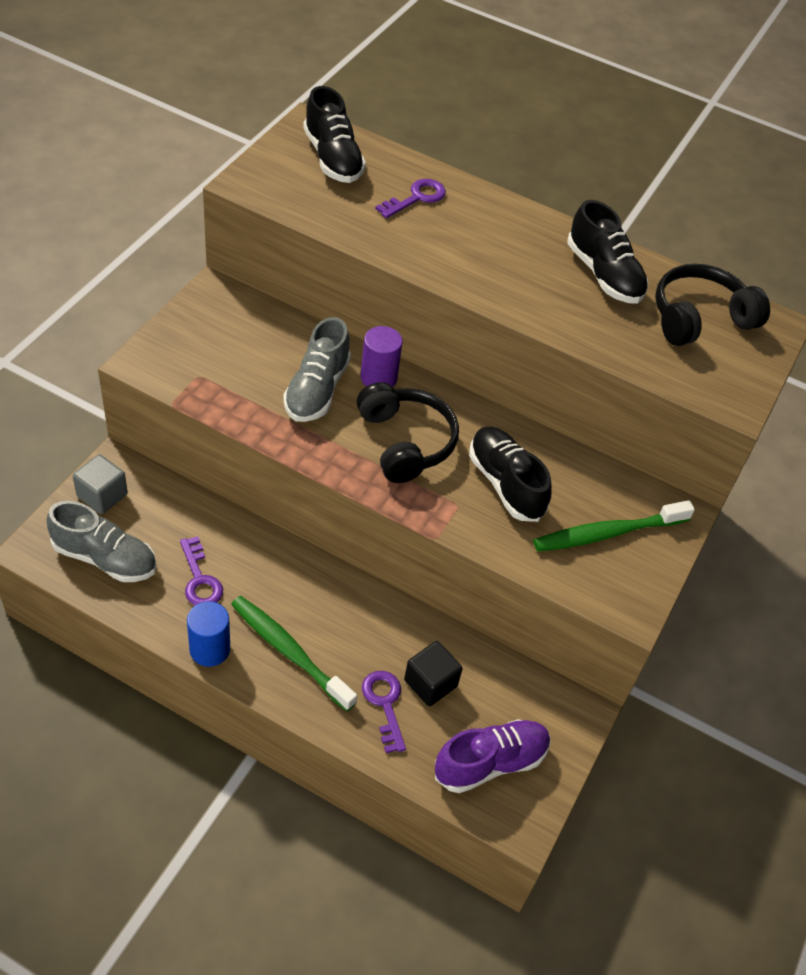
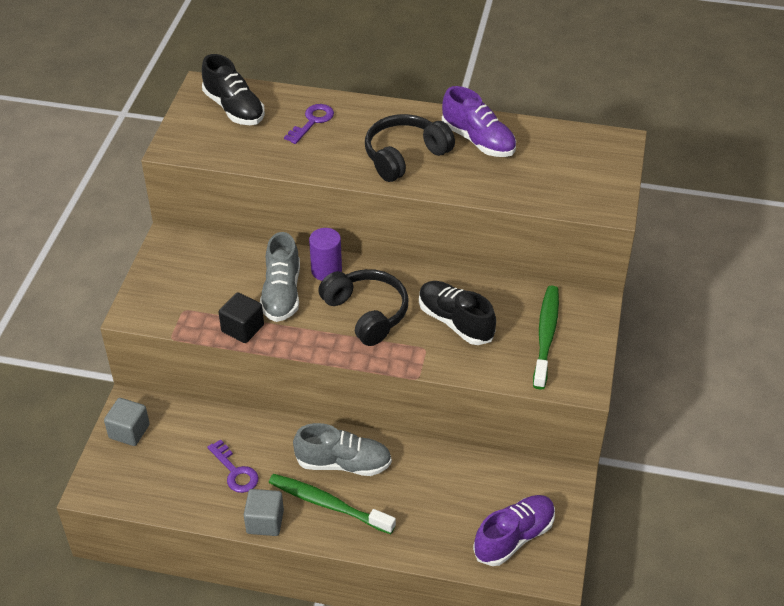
camera: 10 degrees left, 5 degrees down
grey shoe [46,501,157,582] -> grey shoe moved to [293,423,392,476]
blue cylinder [187,601,230,667] -> grey cube [244,489,284,536]
purple key [362,671,406,753] -> none
black cube [404,641,463,706] -> black cube moved to [218,292,264,343]
green toothbrush [533,500,695,552] -> green toothbrush turned 135 degrees clockwise [533,286,559,390]
black shoe [567,200,648,304] -> purple shoe [442,86,516,157]
black headphones [655,264,770,346] -> black headphones moved to [365,114,455,182]

